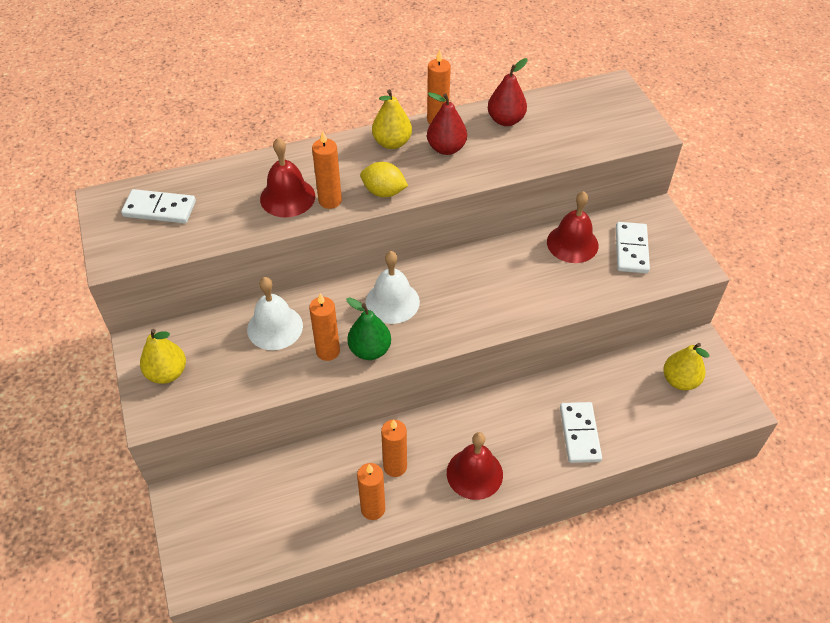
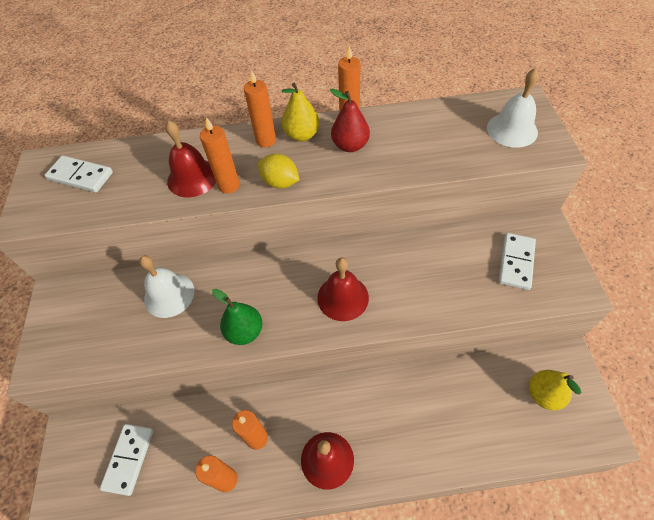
camera: 15 degrees right, 5 degrees up
yellow pear [140,329,186,384] -> none
orange candle [309,293,340,361] -> orange candle moved to [244,70,276,147]
white bell [365,251,420,324] -> white bell moved to [487,68,539,148]
red pear [488,58,528,126] -> none
red bell [547,191,598,263] -> red bell moved to [317,258,369,321]
white domino [560,402,602,463] -> white domino moved to [100,424,154,496]

